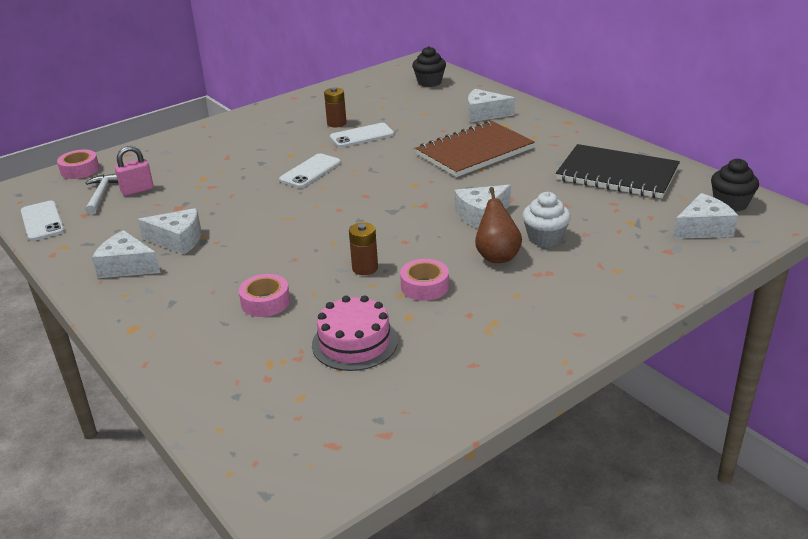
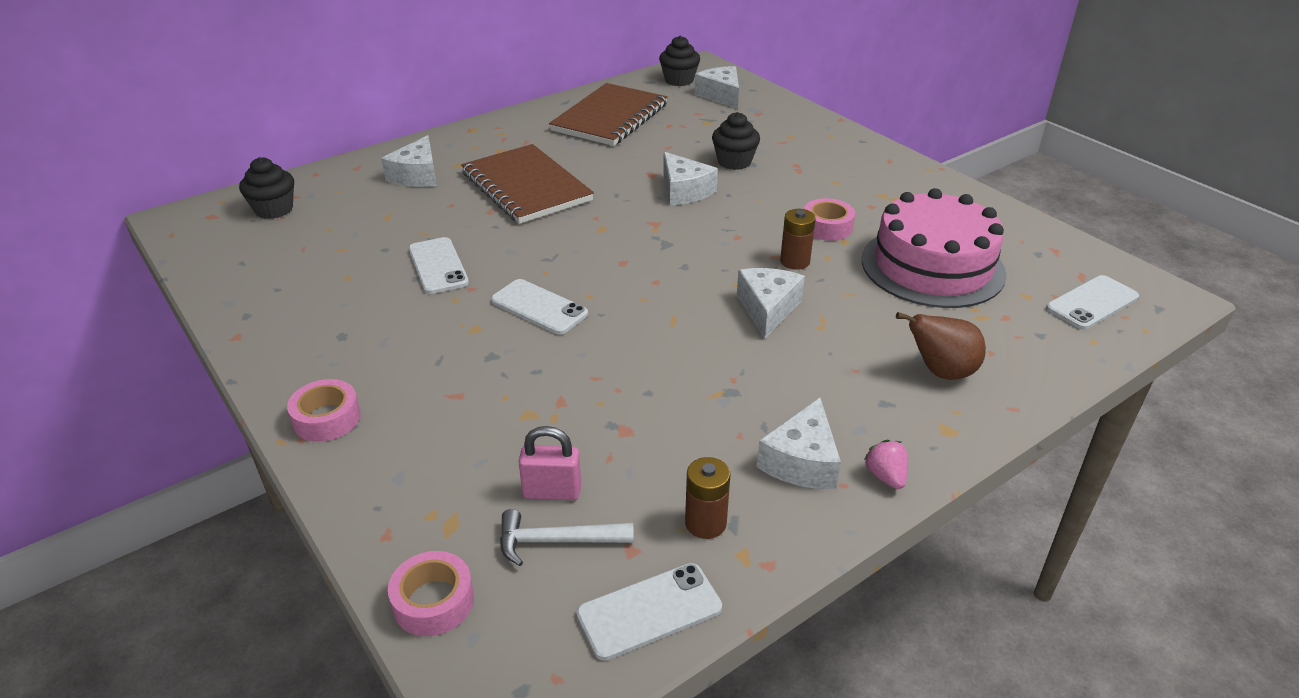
camera: 90 degrees left, 5 degrees up
pink padlock [115,146,154,196] -> pink padlock turned 60 degrees counterclockwise [519,426,581,500]
white cheese [138,208,201,255] -> white cheese moved to [737,268,805,339]
pink tape [239,274,290,317] -> pink tape moved to [287,379,361,442]
pink cake [312,295,398,371] -> pink cake [862,188,1007,308], size x1.60
brown battery [324,87,346,127] -> brown battery moved to [685,457,730,539]
brown pear [475,187,522,263] -> brown pear moved to [896,312,986,380]
white cupcake [522,192,571,247] -> black cupcake [712,112,760,170]
black notebook [556,144,680,199] -> brown notebook [549,83,668,146]
none -> pink strawberry [864,440,908,489]
none -> white phone [1046,275,1139,330]

